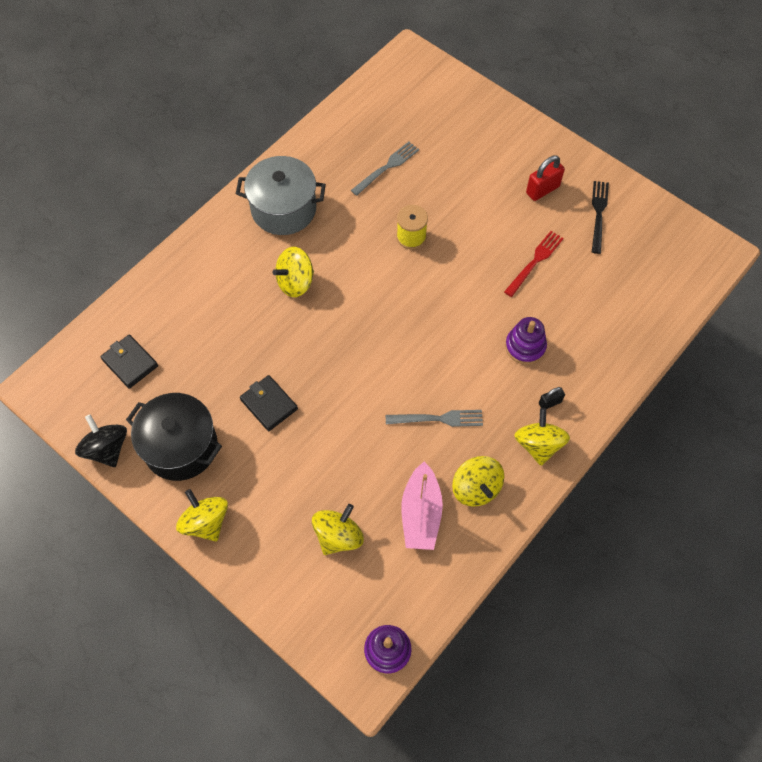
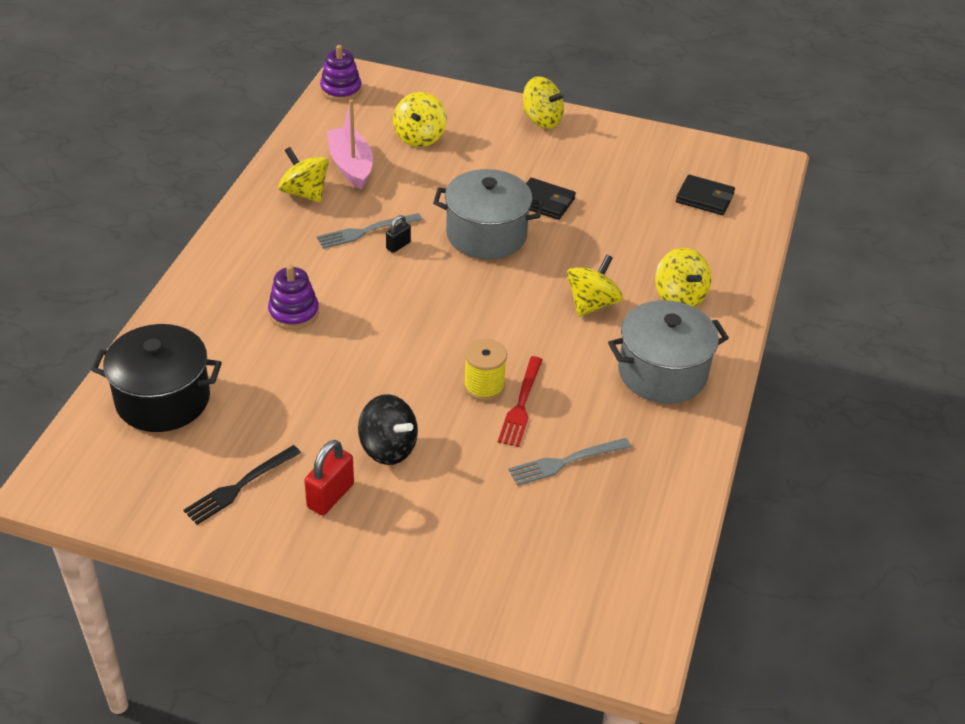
camera: 155 degrees right, 20 degrees down
black spinning top [75,414,127,467] -> black spinning top moved to [358,394,418,465]
black pot [126,393,222,481] -> black pot moved to [91,324,222,432]
grey fork [351,142,419,196] -> grey fork turned 45 degrees clockwise [508,438,631,486]
red fork [504,231,564,297] -> red fork moved to [498,356,543,447]
yellow spinning top [514,408,570,466] -> yellow spinning top moved to [655,248,711,307]
black padlock [539,387,565,409] -> black padlock moved to [386,215,411,253]
black fork [592,181,609,254] -> black fork turned 60 degrees clockwise [183,445,301,525]
none -> grey pot [433,169,543,259]

